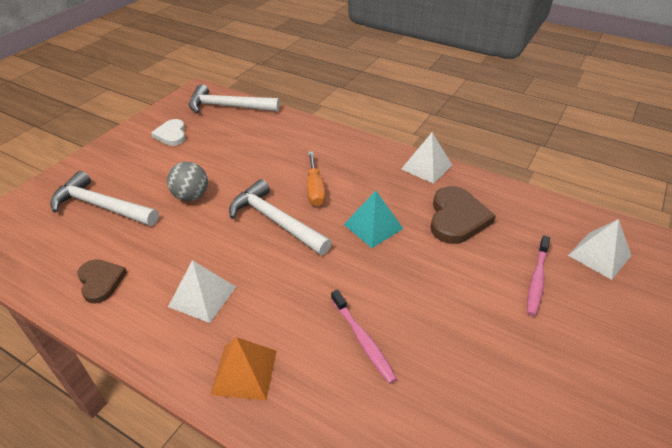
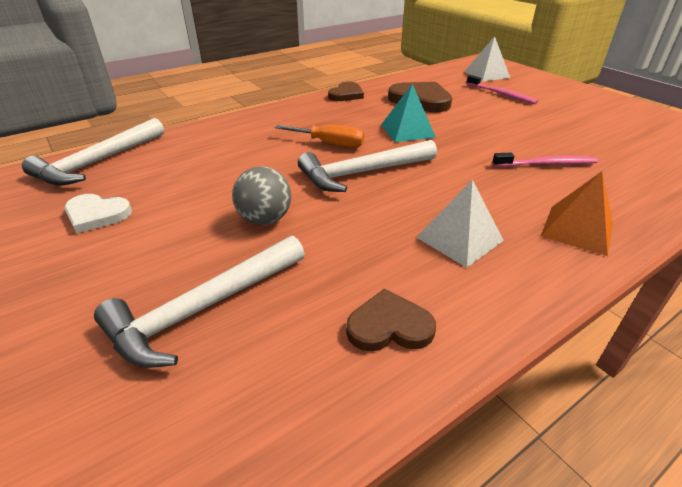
camera: 65 degrees left, 5 degrees down
white pyramid [401,132,452,184] -> brown heart [328,82,364,101]

